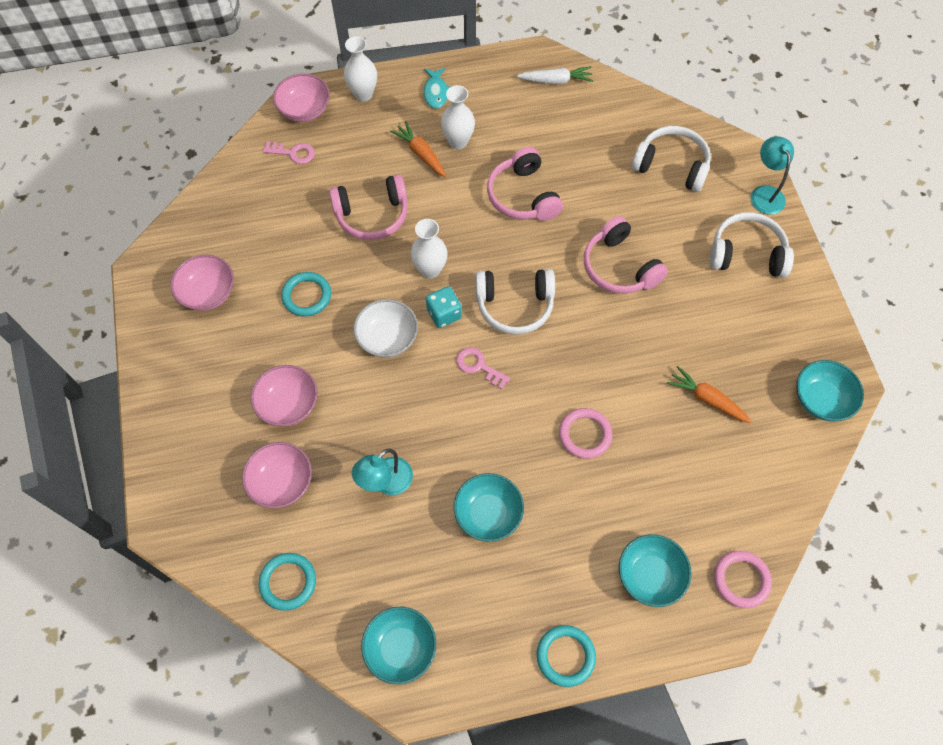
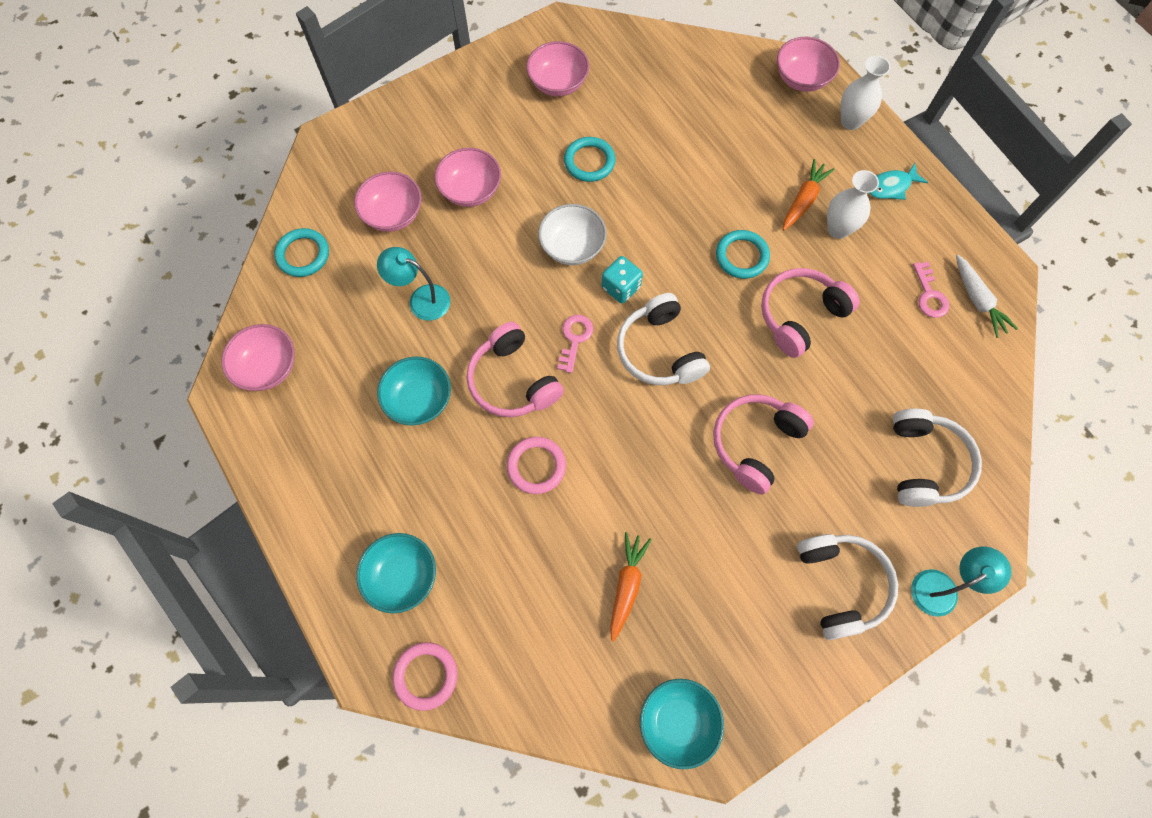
camera: 70 degrees right, 5 degrees up
pink key [263,141,315,164] -> pink key moved to [913,261,949,318]
pink headphones [329,174,408,240] -> pink headphones moved to [467,322,564,417]
turquoise bowl [361,607,436,684] -> pink bowl [221,324,295,391]
white vase [410,219,448,279] -> none
turquoise ring [537,625,596,687] -> turquoise ring moved to [716,230,770,279]

